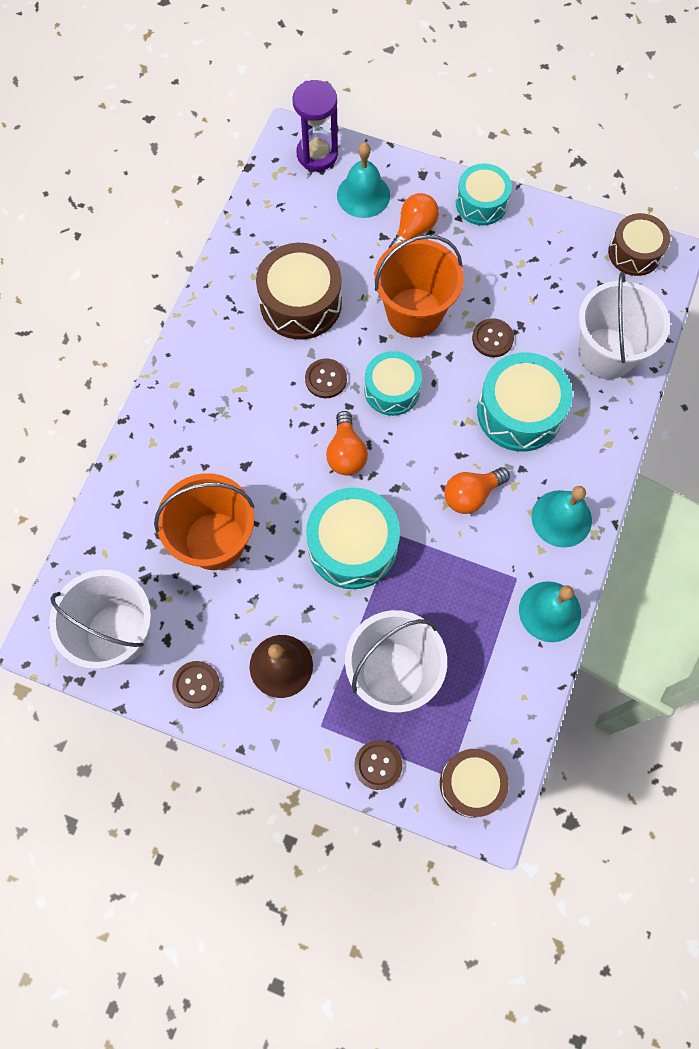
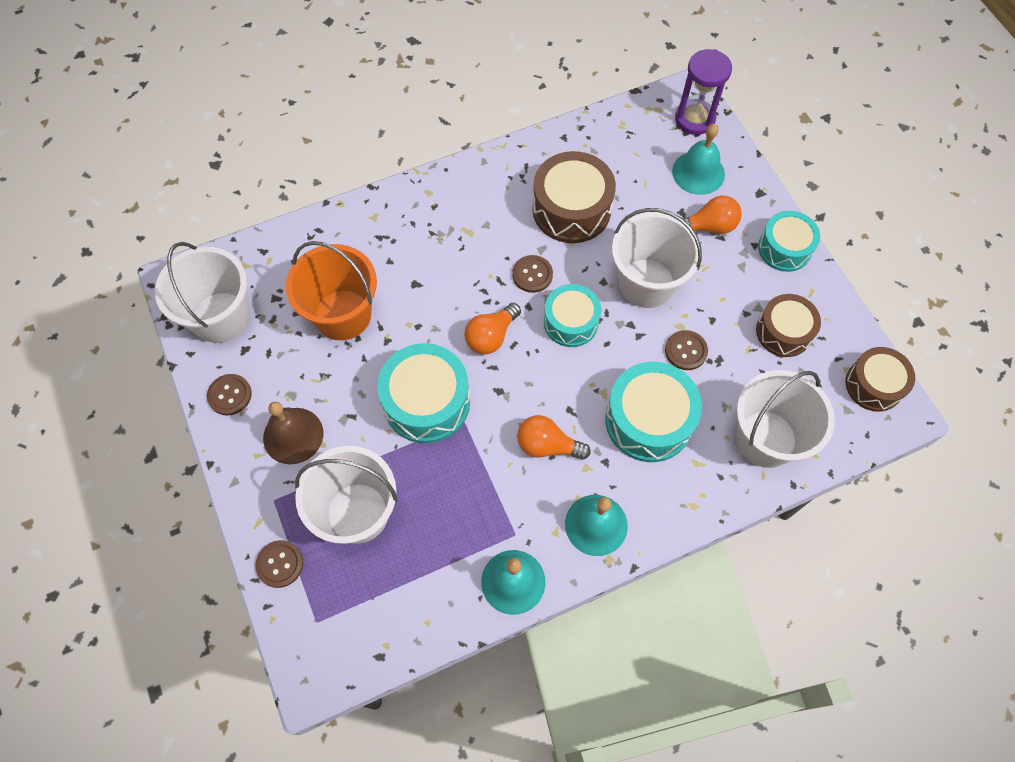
camera: 45 degrees right, 5 degrees down
orange bucket [374,235,464,338] -> white bucket [612,208,702,308]
brown drum [440,749,509,818] -> brown drum moved to [756,294,821,357]

